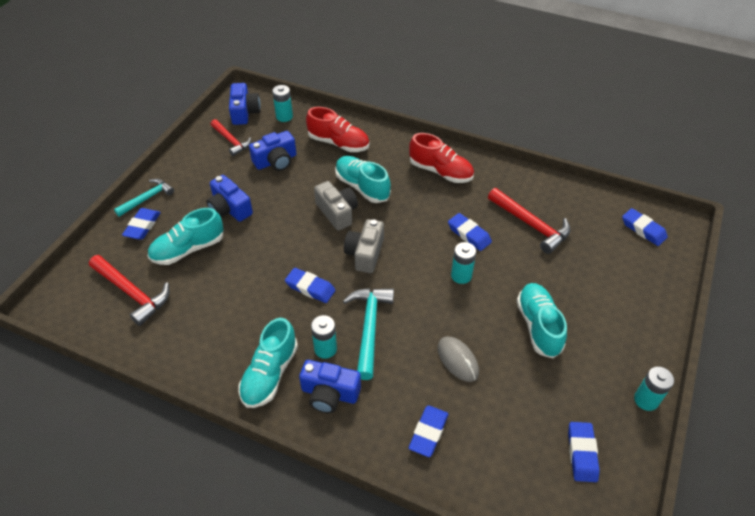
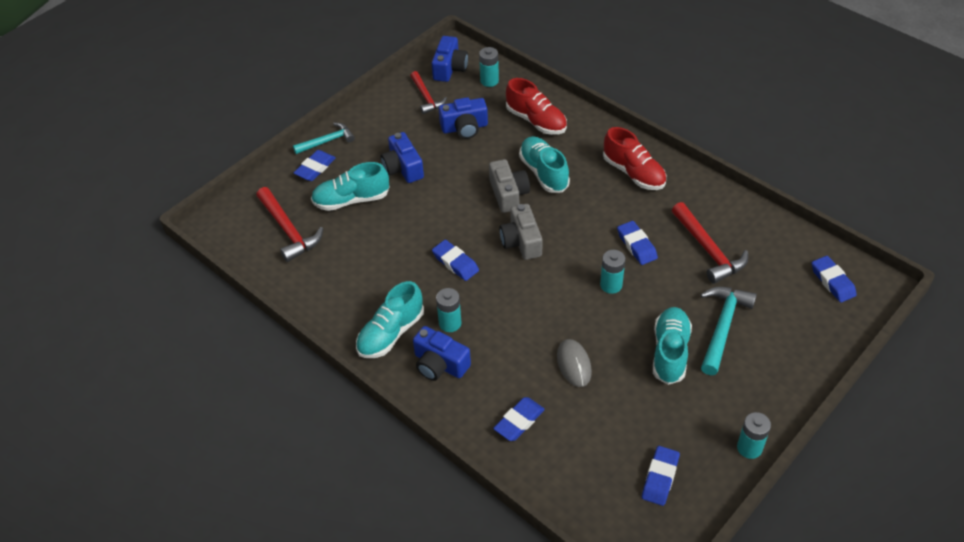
camera: 20 degrees right, 0 degrees up
turquoise hammer [343,288,394,380] -> turquoise hammer moved to [701,287,757,375]
grey camera [344,219,384,273] -> grey camera turned 45 degrees counterclockwise [499,204,543,260]

